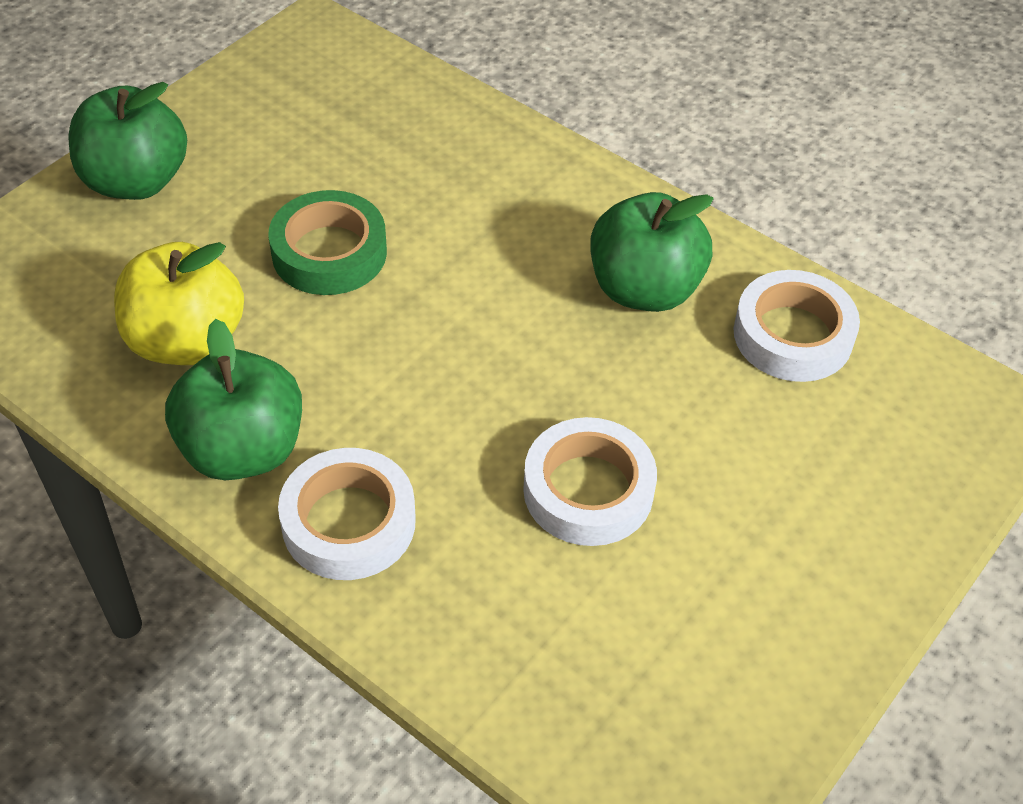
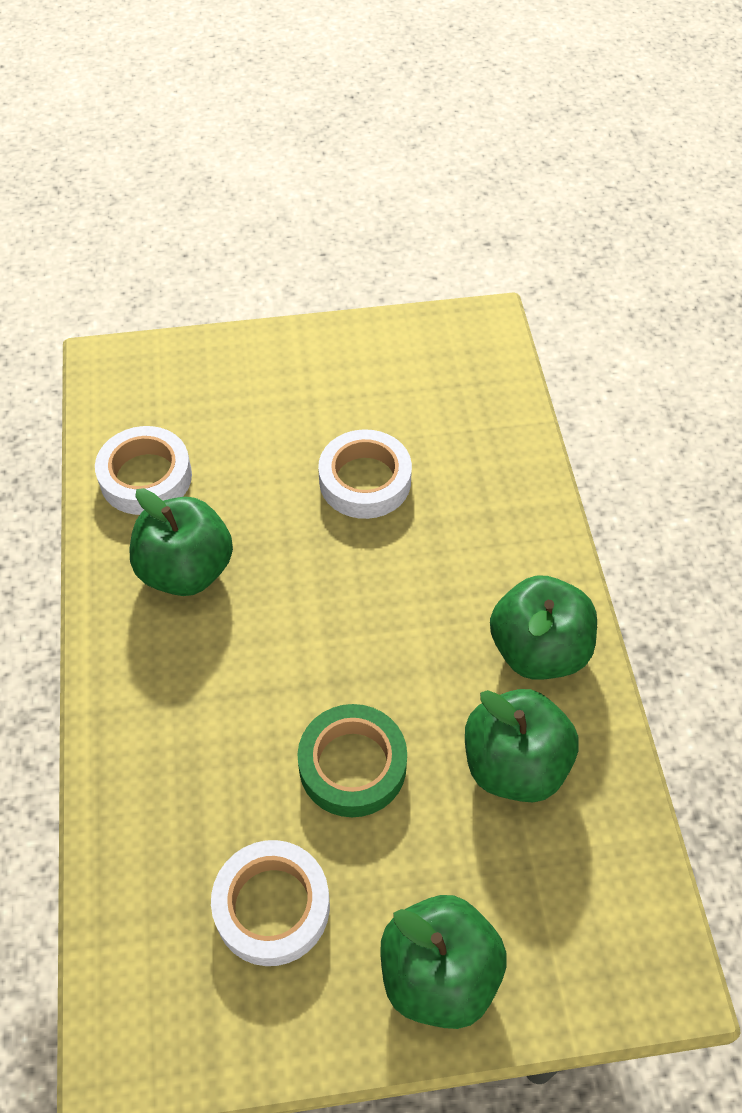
camera: 135 degrees left, 5 degrees up
yellow apple [114,242,244,365] -> green apple [465,689,579,802]
white tape [278,448,416,580] -> white tape moved to [211,840,330,966]

